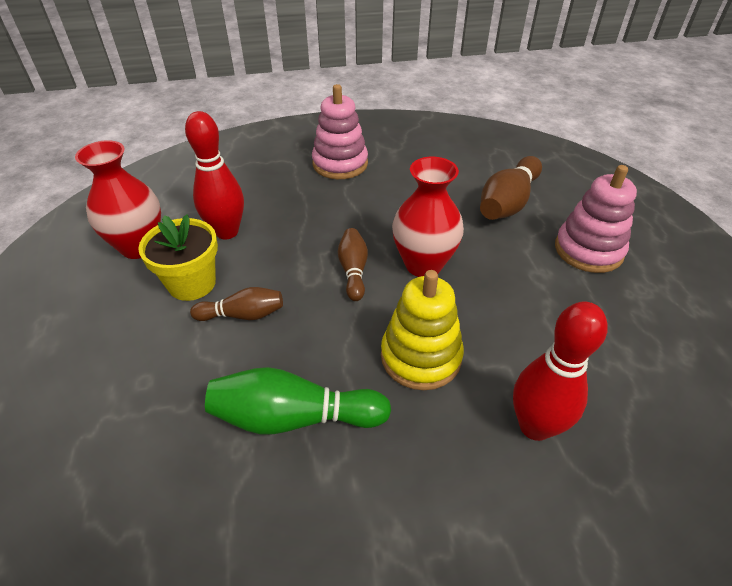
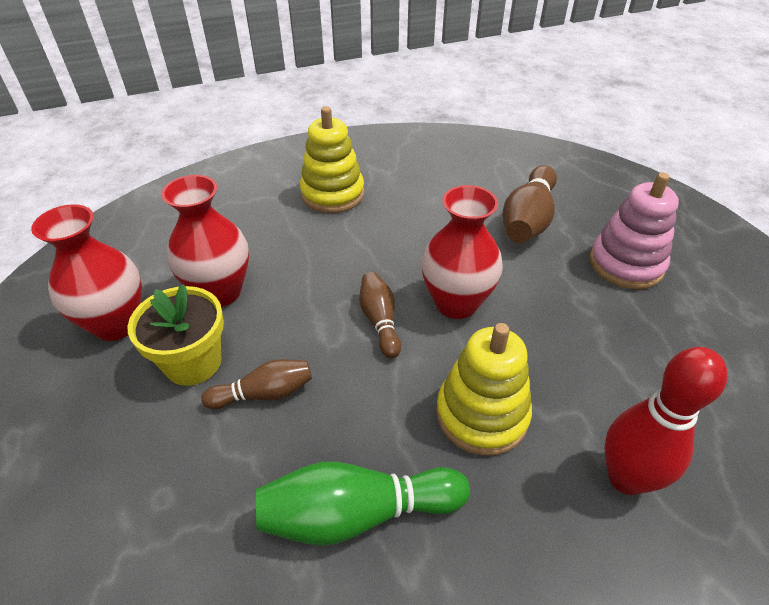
camera: 10 degrees left, 0 degrees up
red bowling pin [185,111,244,239] -> red vase [161,175,249,307]
pink stacking toy [312,84,368,179] -> yellow stacking toy [300,106,364,213]

